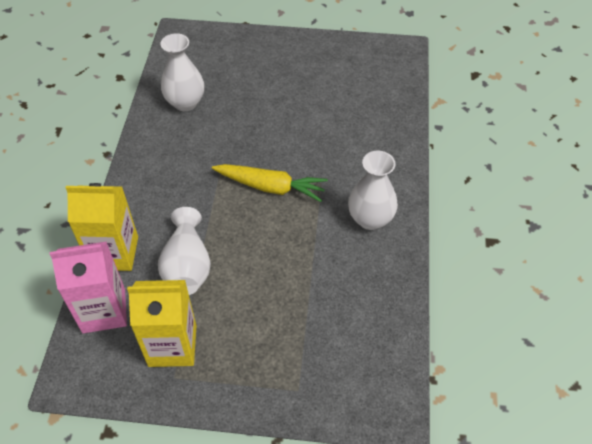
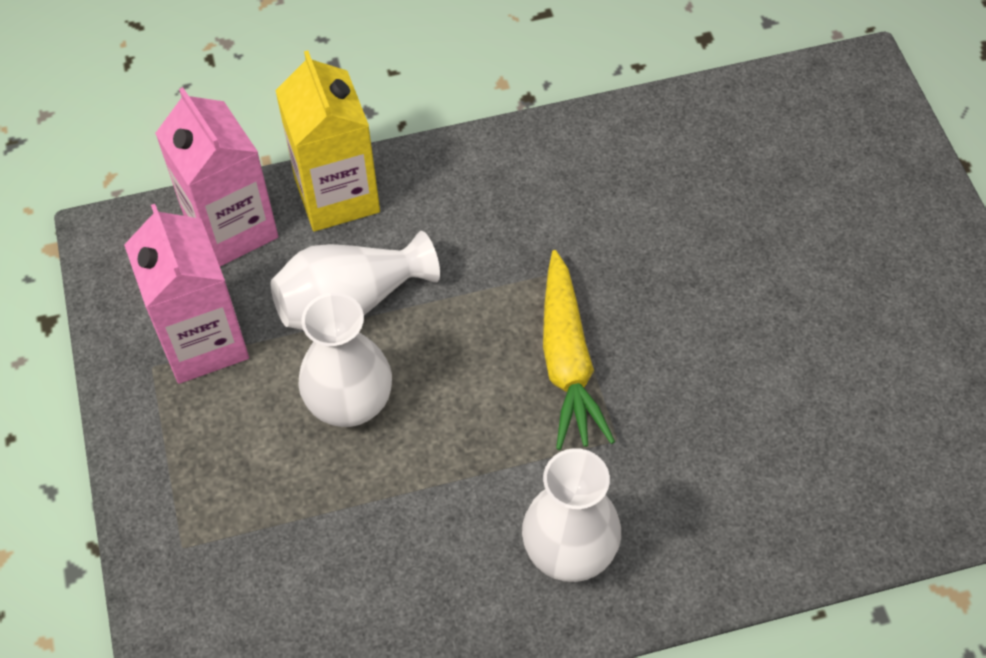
camera: 70 degrees right, 5 degrees up
yellow carton [127,280,197,367] -> pink carton [124,204,249,384]
white vase [160,33,204,111] -> white vase moved to [298,293,392,427]

